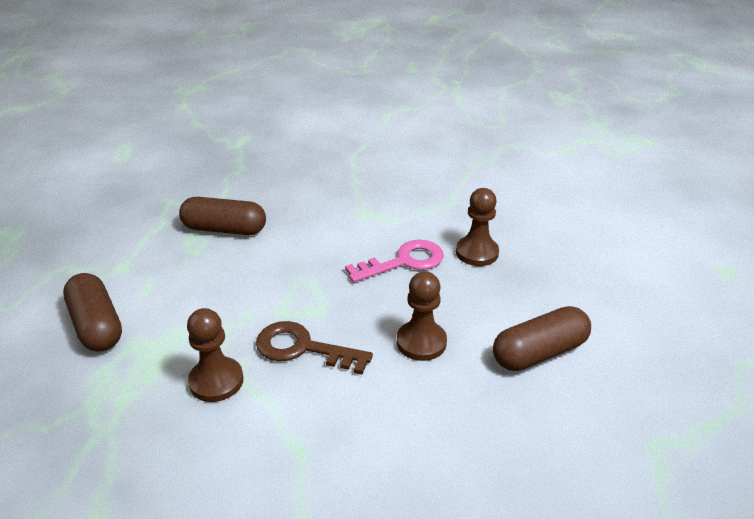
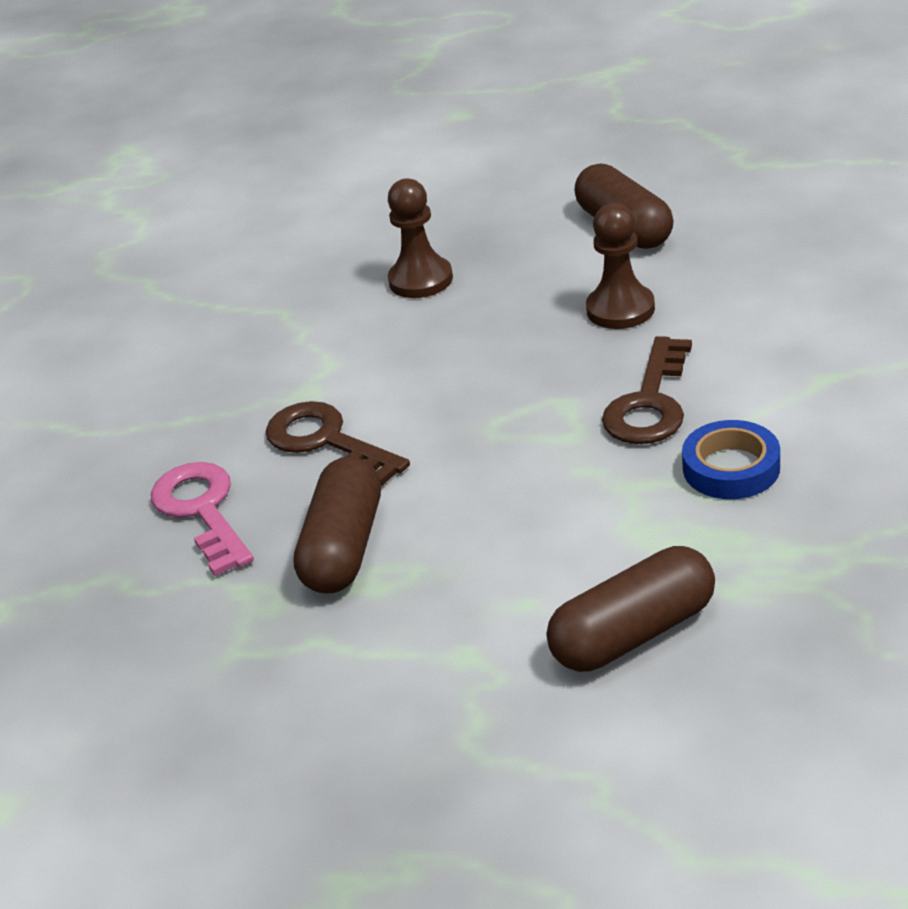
camera: 85 degrees left, 0 degrees up
brown pawn [187,308,243,402] -> blue tape [682,420,780,499]
pink key [345,240,444,283] -> pink key moved to [151,462,254,576]
none -> brown key [266,401,410,486]

